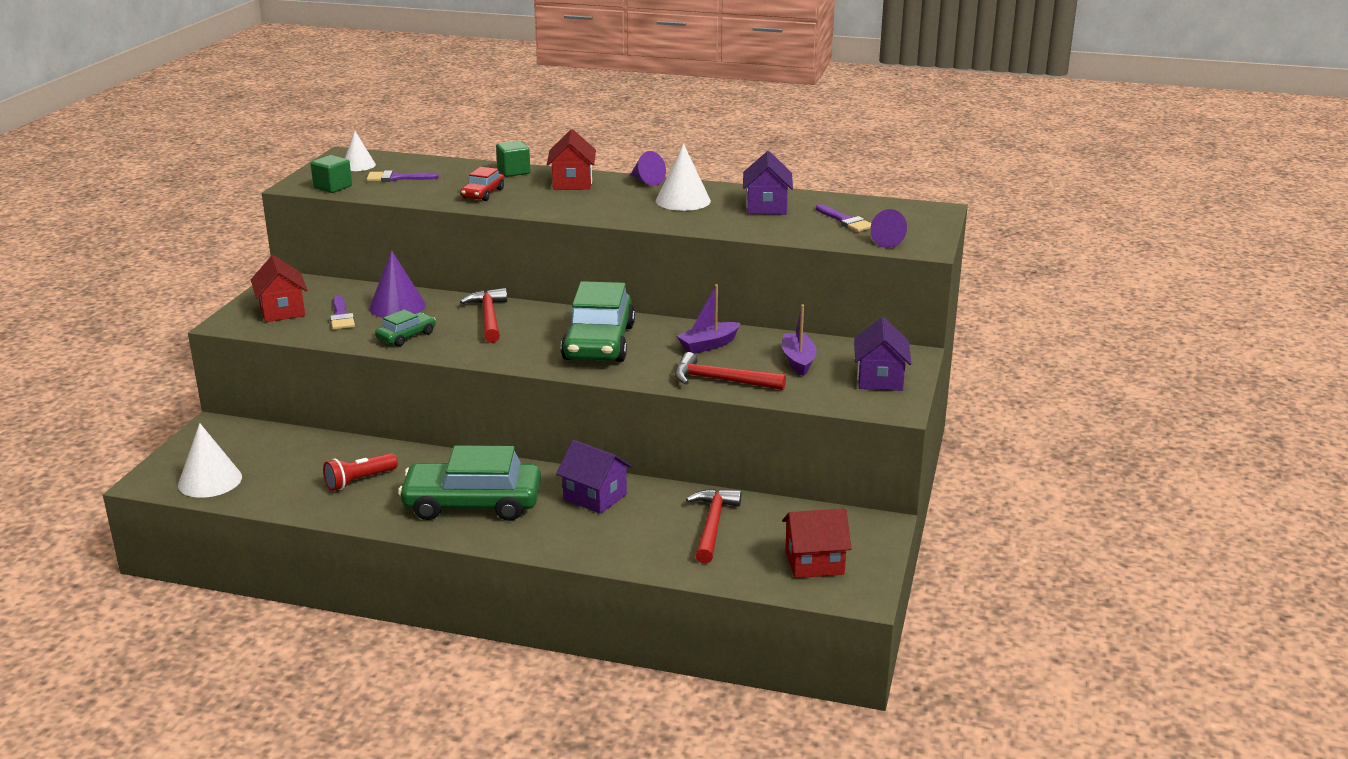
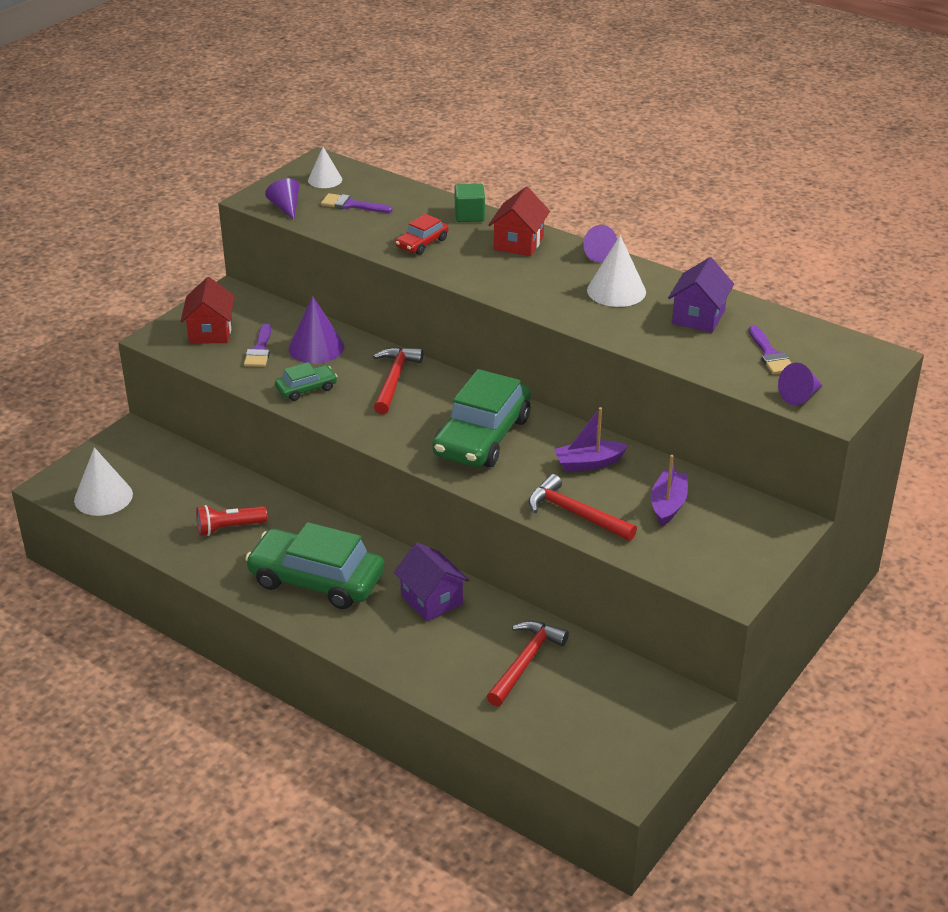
camera: 20 degrees right, 10 degrees up
green cube [311,155,352,193] -> purple cone [265,178,299,220]
red house [782,508,852,578] -> none
purple house [854,317,911,391] -> none

